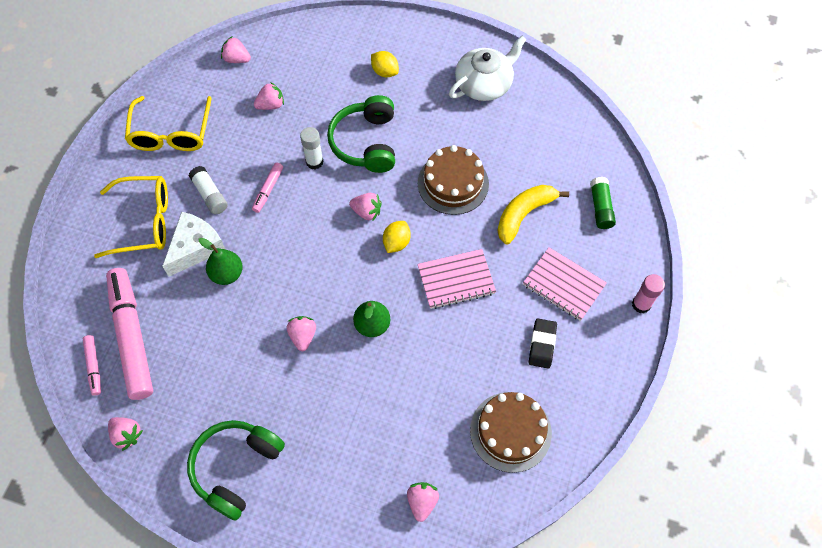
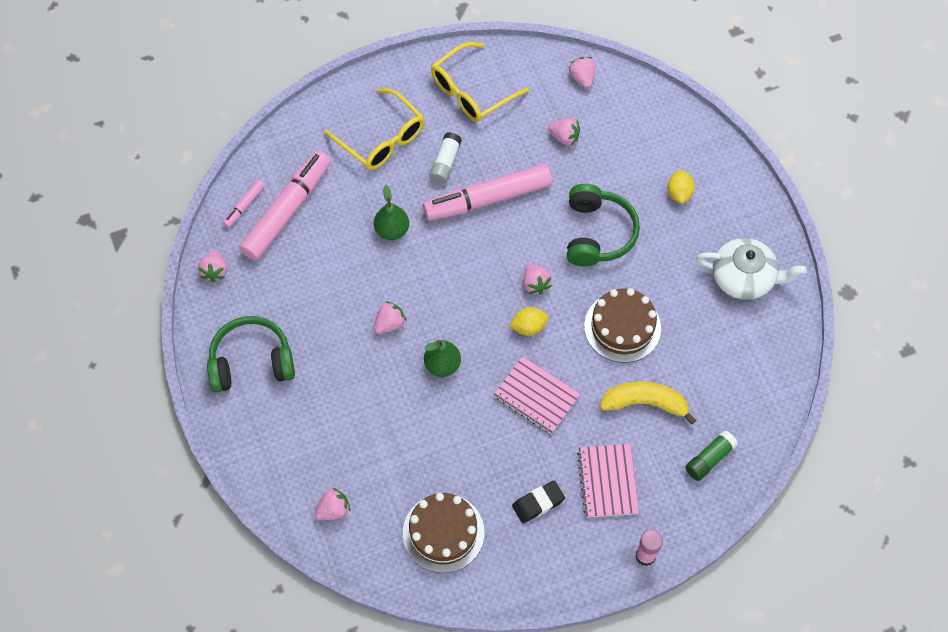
camera: 50 degrees right, 0 degrees up
white cheese [162,212,226,277] -> none
pink marker [252,162,283,213] -> pink marker [423,164,552,221], size x2.25
white glue stick [300,127,324,169] -> none
green headphones [327,95,395,173] -> green headphones turned 135 degrees clockwise [567,184,640,267]

